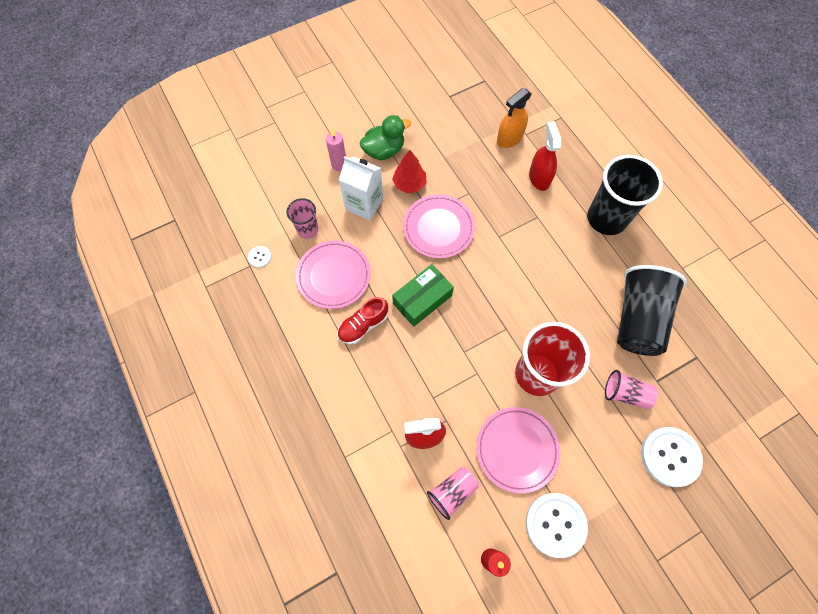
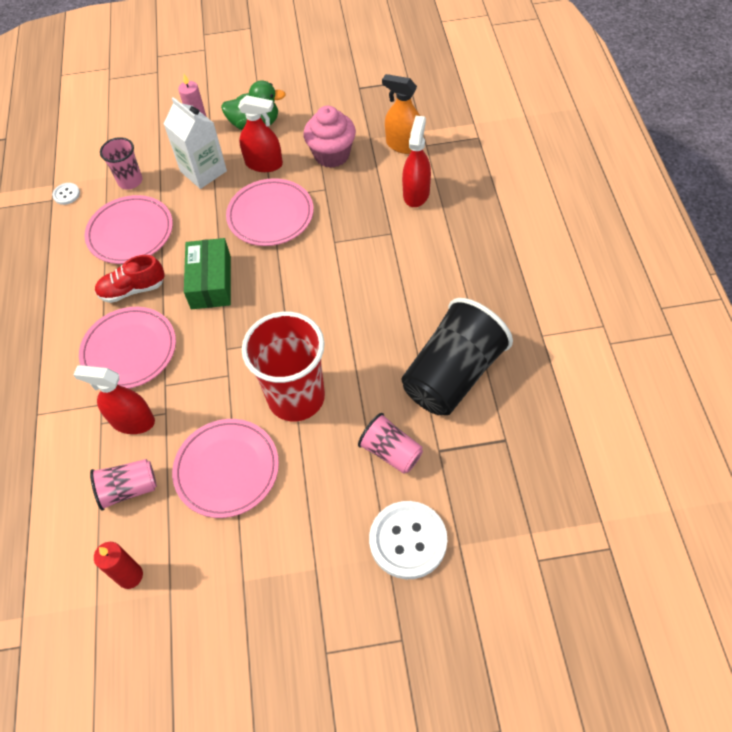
camera: 25 degrees right, 10 degrees down
red tree [392,150,427,193] -> red spray bottle [238,95,283,172]
green box [392,264,454,327] -> green box turned 75 degrees counterclockwise [184,238,231,309]
orange spray bottle [497,88,532,148] -> orange spray bottle turned 45 degrees clockwise [382,74,424,154]
white button [526,493,588,558] -> none
black cup [587,155,663,235] -> none
none -> pink plate [79,307,176,389]
none -> pink cupcake [303,106,356,168]

